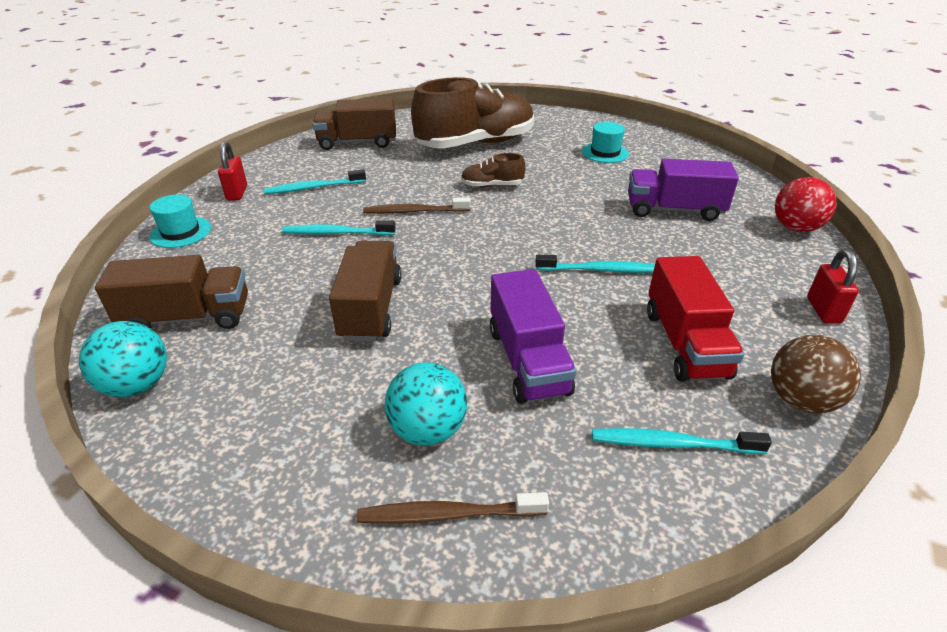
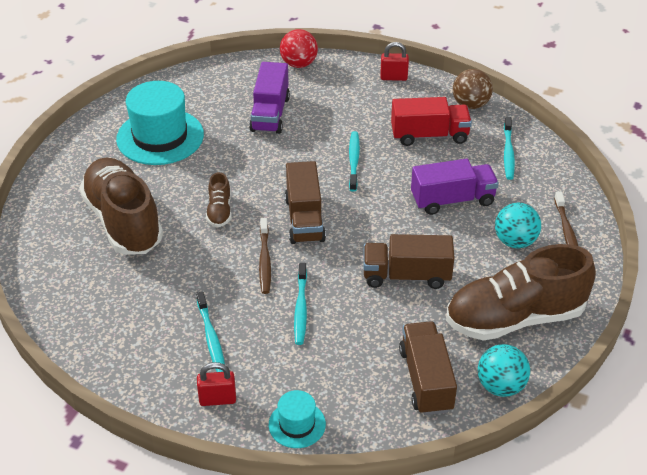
camera: 90 degrees left, 5 degrees up
brown truck [313,98,396,150] -> brown truck moved to [285,161,326,244]
turquoise hat [582,122,629,163] -> turquoise hat [116,81,204,165], size x1.97
none -> brown shoe [446,244,596,341]

